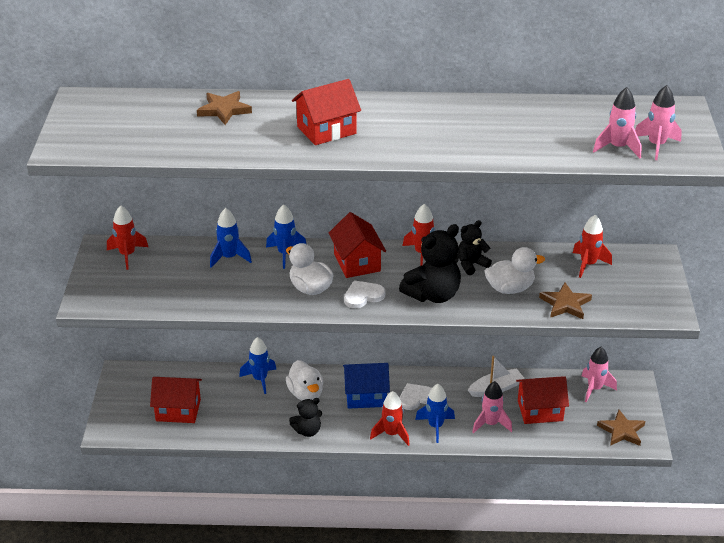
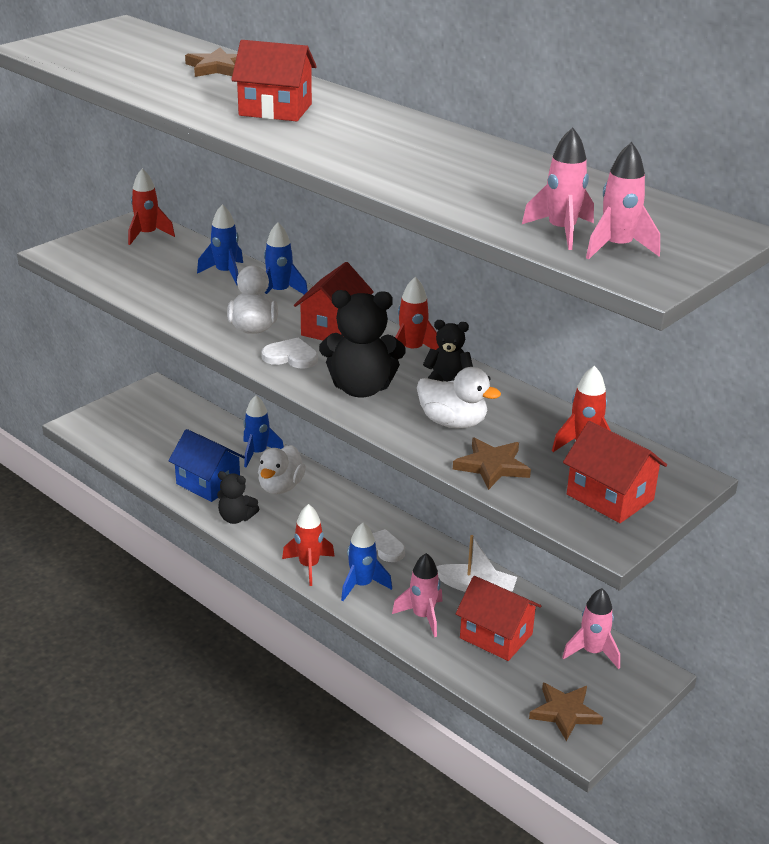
camera: 40 degrees right, 5 degrees down
red house [150,377,202,423] -> red house moved to [563,421,667,523]
blue house [343,363,390,409] -> blue house moved to [168,429,245,502]

